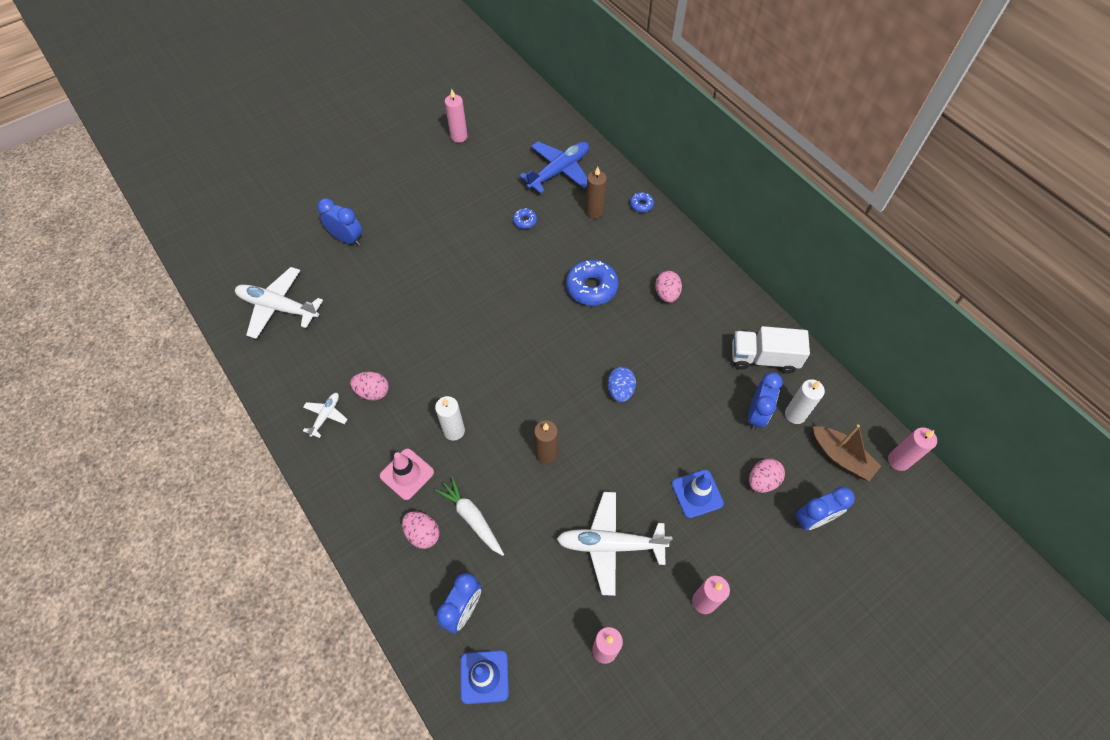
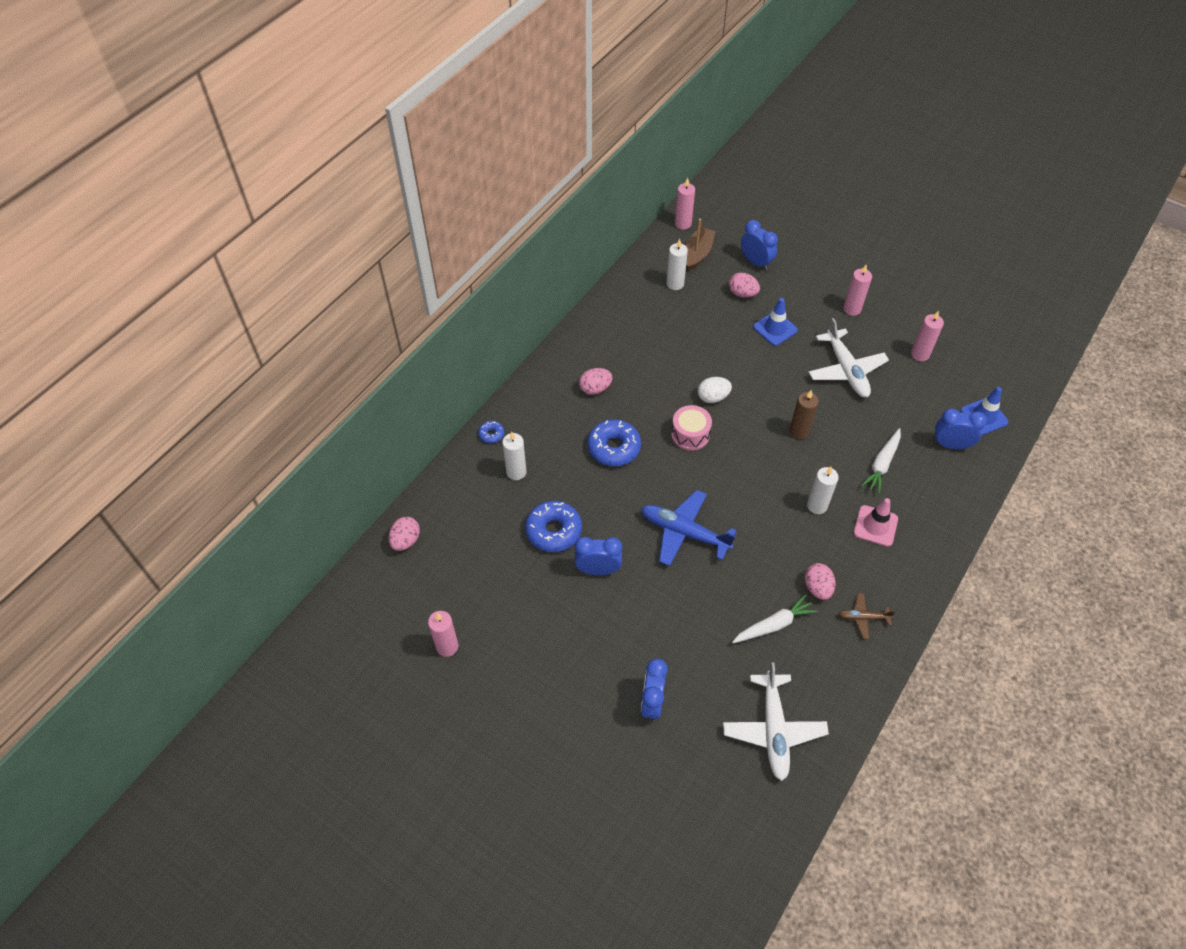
camera: 110 degrees left, 5 degrees down
white plane [303,393,348,438] -> brown plane [838,593,895,639]
pink egg [402,511,439,549] -> pink egg moved to [389,517,420,551]
blue donut [513,208,537,229] -> blue donut [525,501,582,552], size x2.03
blue plane [519,142,589,194] -> blue plane moved to [641,490,737,566]
brown candle [586,167,607,219] -> white candle [502,432,527,480]
blue egg [607,367,636,402] -> white egg [698,377,732,403]
white truck [732,326,810,374] -> none
blue clock [748,372,783,430] -> blue clock moved to [575,537,622,575]
none -> pink drum [671,405,712,450]
none -> white carrot [732,594,818,643]

